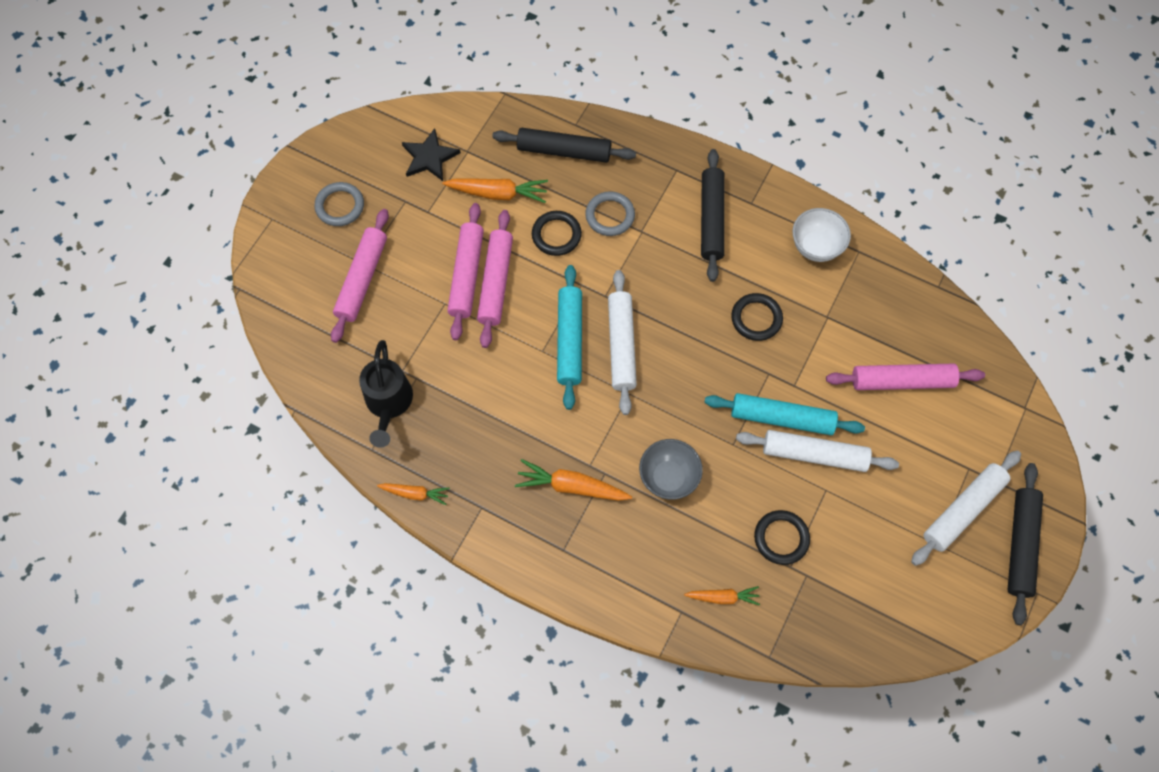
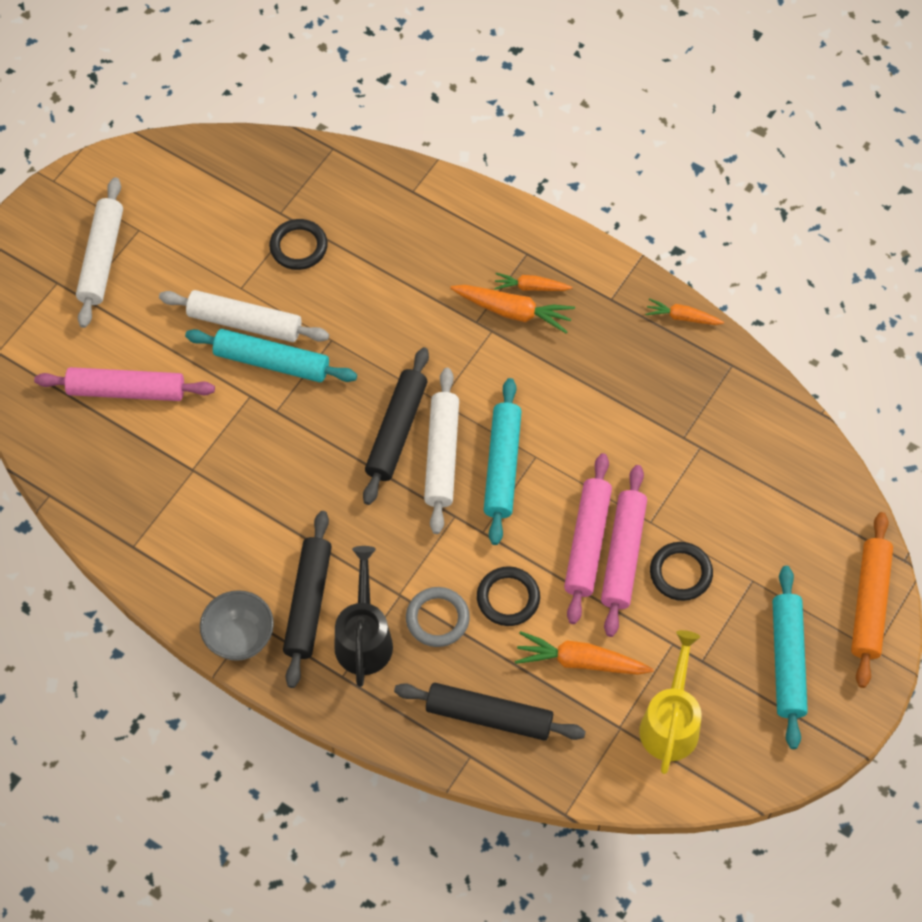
camera: 175 degrees left, 5 degrees down
grey ring [314,182,364,226] -> turquoise rolling pin [773,566,808,749]
pink rolling pin [331,209,389,343] -> none
black watering can [359,340,413,448] -> black watering can moved to [334,546,393,687]
black star [402,128,461,181] -> yellow watering can [639,630,702,774]
grey bowl [639,439,703,500] -> grey bowl moved to [200,590,274,661]
orange carrot [684,586,760,606] -> orange carrot moved to [494,273,572,291]
black ring [731,293,783,341] -> black ring moved to [650,542,713,601]
white bowl [792,208,851,262] -> none
white rolling pin [911,450,1021,566] -> white rolling pin turned 45 degrees counterclockwise [76,177,123,328]
black rolling pin [1007,463,1043,625] -> black rolling pin moved to [363,347,429,505]
none -> orange rolling pin [851,512,893,688]

